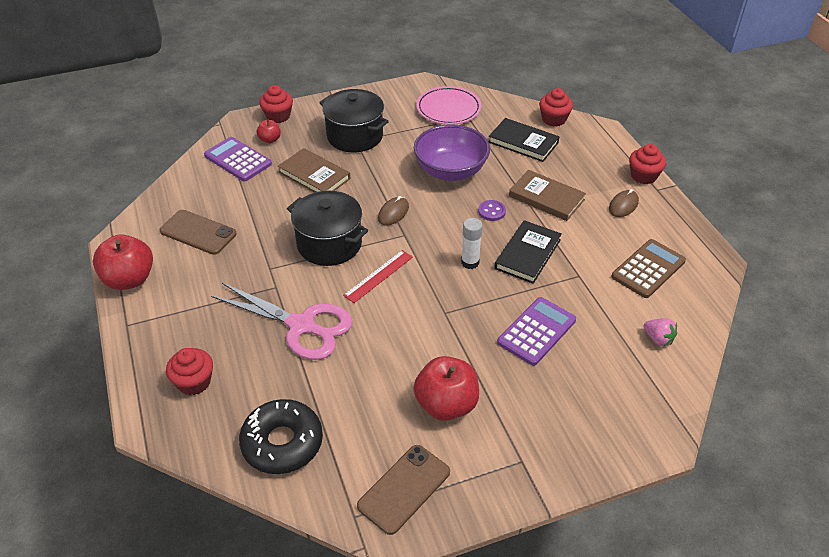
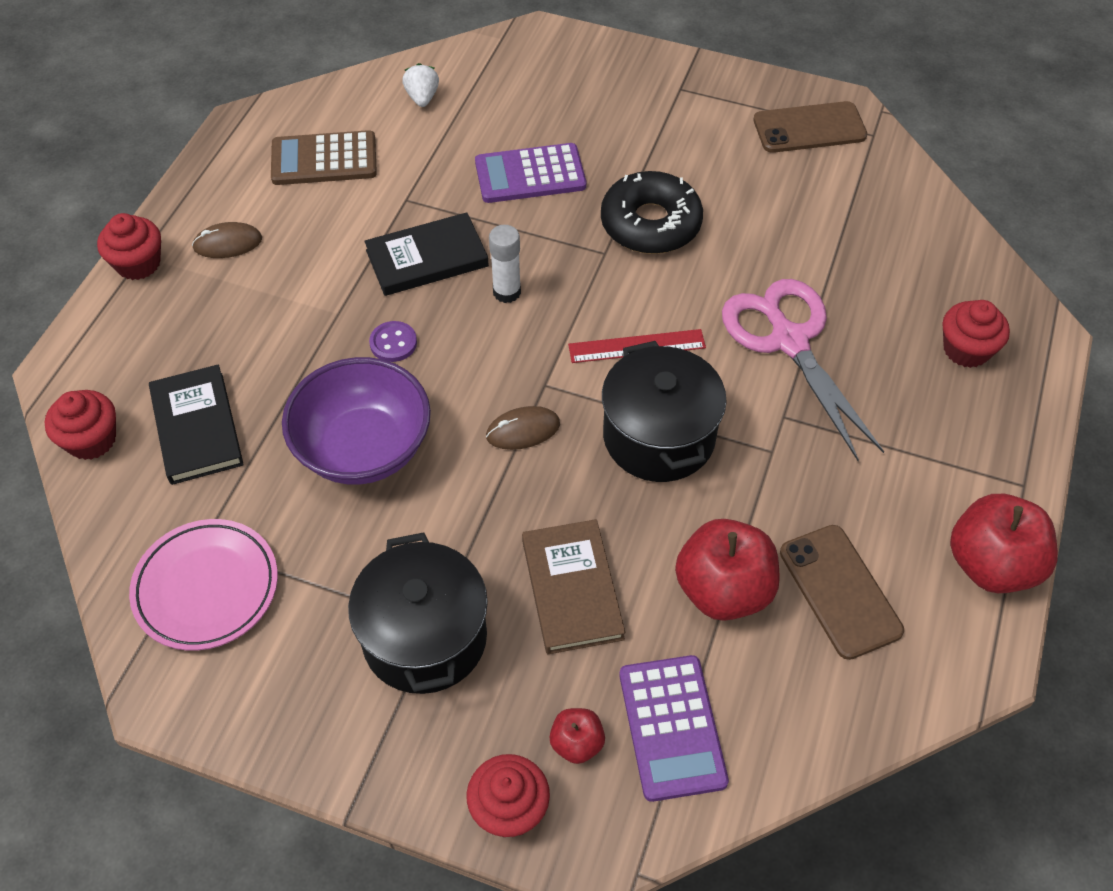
camera: 140 degrees left, 10 degrees up
black donut [239,399,323,474] -> black donut moved to [601,171,703,254]
red apple [414,356,479,421] -> red apple moved to [675,519,780,621]
brown book [509,170,586,221] -> none
pink strawberry [644,318,677,347] -> white strawberry [402,63,439,107]

